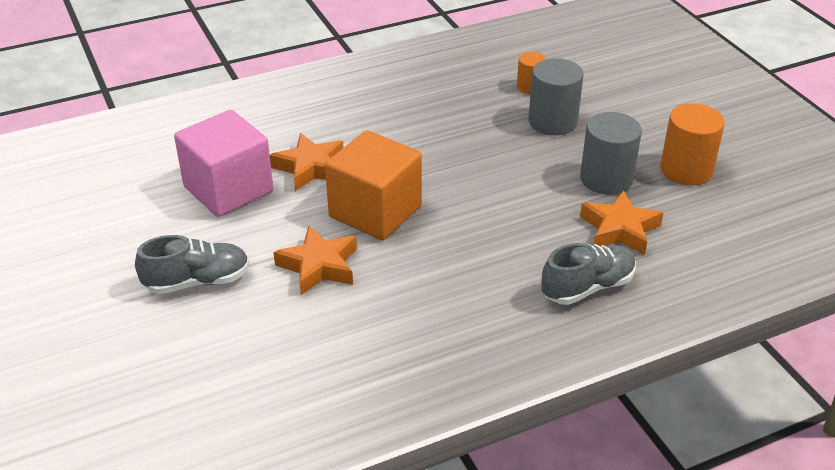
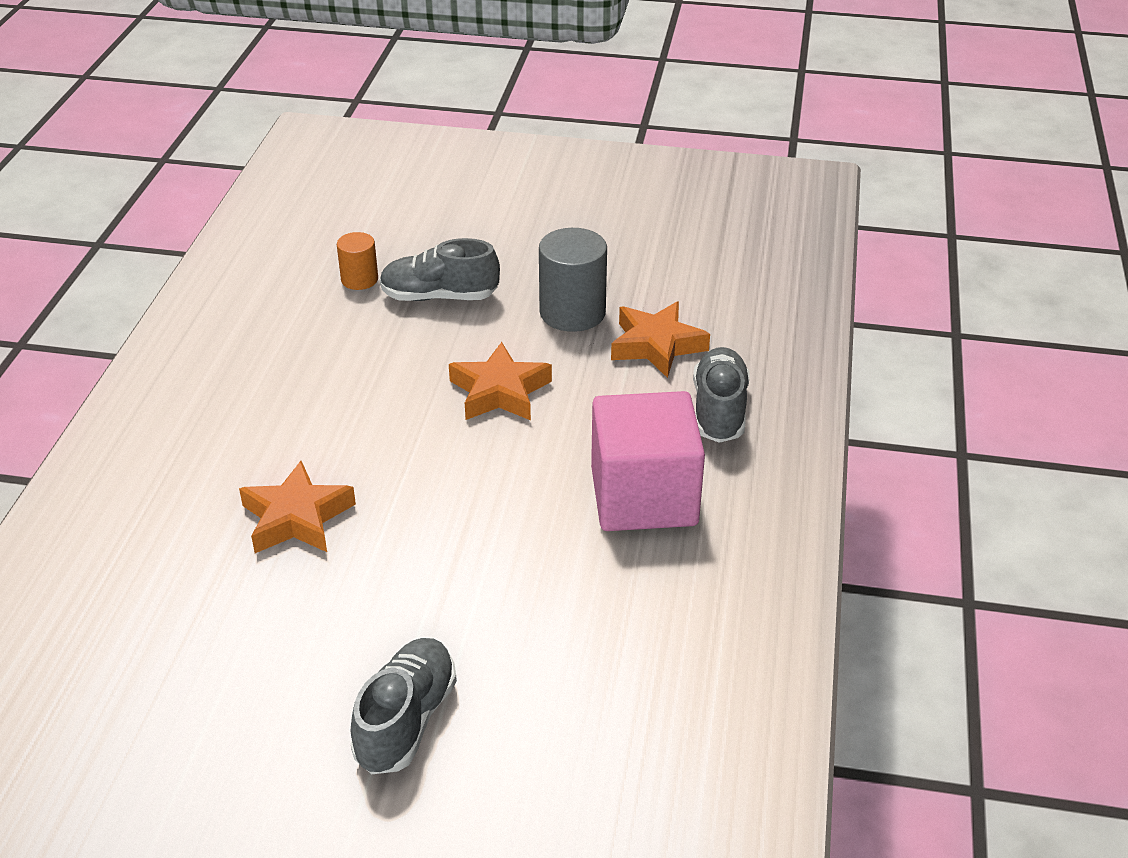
camera: 55 degrees left, 0 degrees up
pink cube [174,110,273,217] -> pink cube moved to [591,391,705,531]
orange star [273,226,357,295] -> orange star moved to [449,342,552,420]
orange cube [325,130,422,240] -> none
grey cylinder [528,58,584,135] -> grey shoe [380,238,500,301]
orange cylinder [660,103,725,185] -> none

